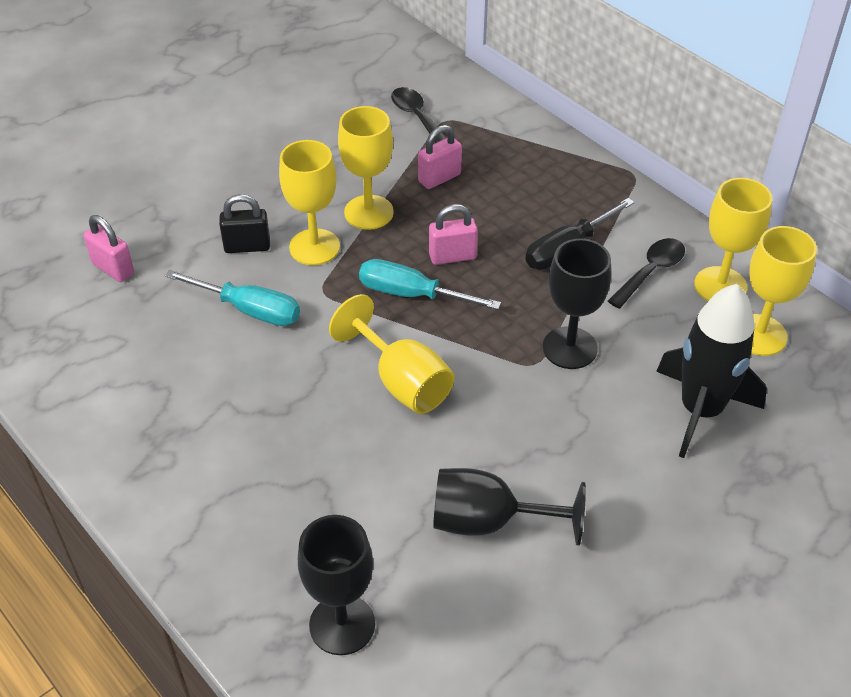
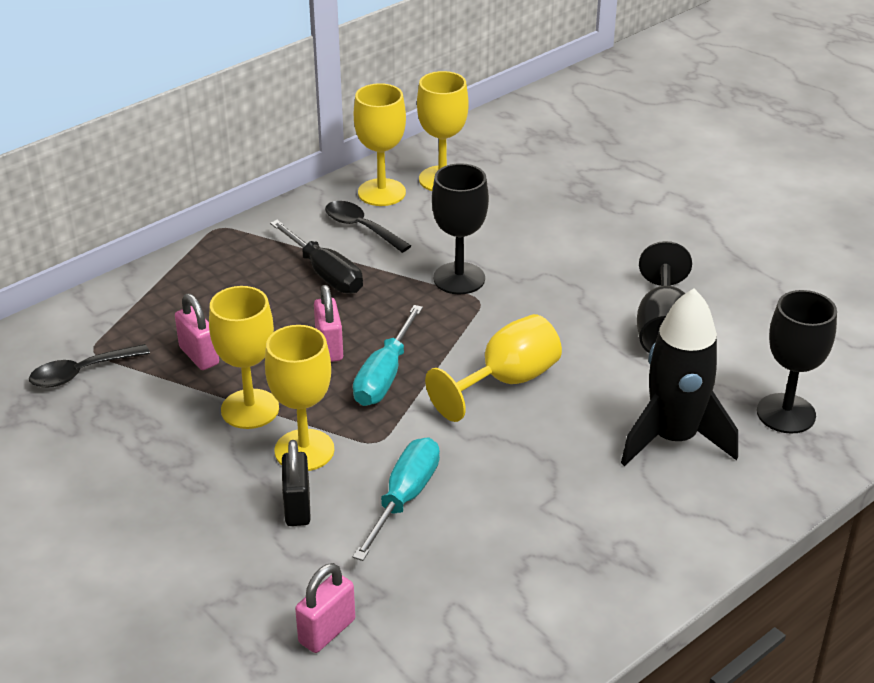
camera: 90 degrees left, 10 degrees down
black rocket [656,284,767,458] -> black rocket moved to [621,288,738,466]

